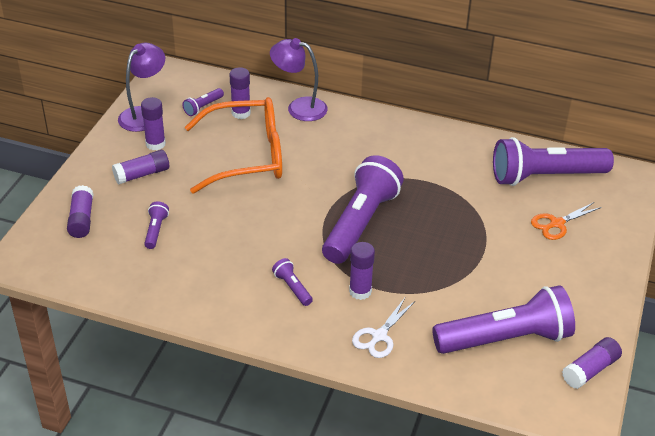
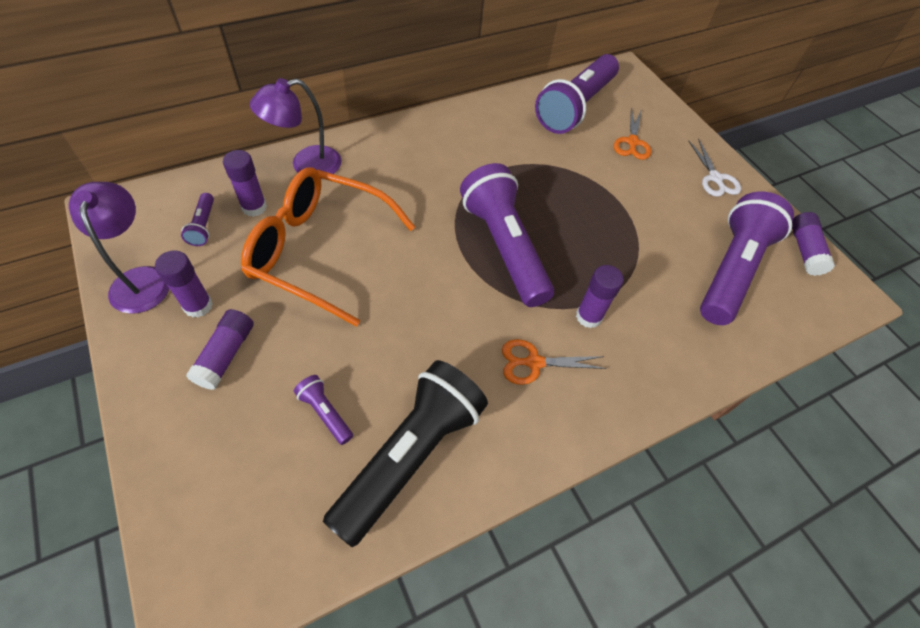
camera: 50 degrees left, 15 degrees up
purple glue stick [67,185,93,238] -> none
orange glasses [185,97,282,194] -> orange glasses turned 105 degrees counterclockwise [241,167,415,327]
purple flashlight [272,258,313,306] -> orange scissors [502,339,607,385]
white scissors [352,298,415,358] -> white scissors moved to [689,139,741,197]
none -> black flashlight [323,360,488,547]

